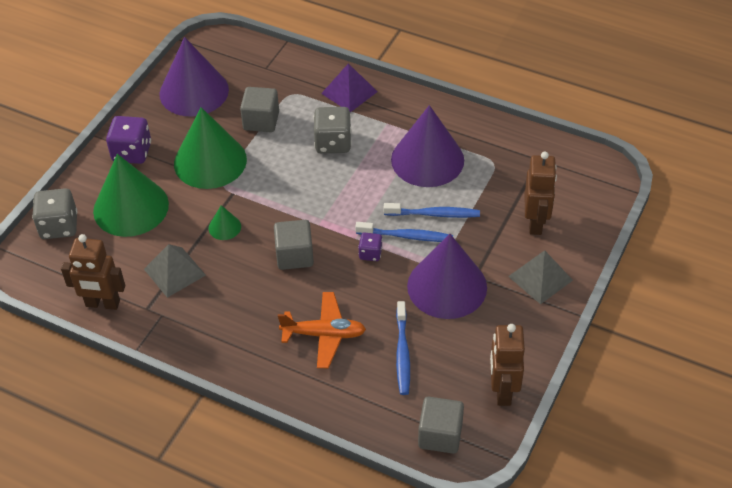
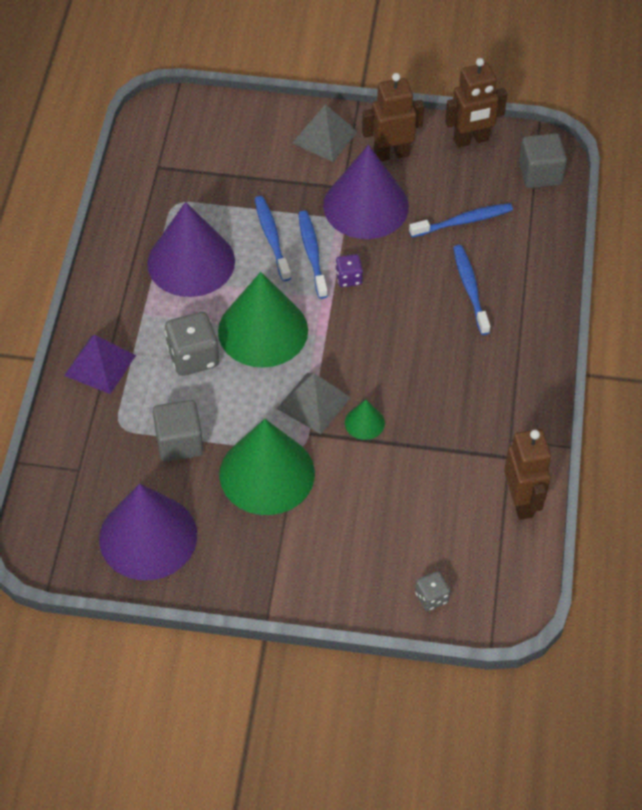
camera: 110 degrees left, 5 degrees up
grey dice [32,188,78,239] -> grey dice [415,571,450,611], size x0.56
green cone [93,154,169,237] -> green cone moved to [218,272,308,368]
purple dice [106,116,151,164] -> none
grey pyramid [144,244,206,298] -> grey pyramid moved to [277,373,351,434]
grey cube [274,220,314,270] -> none
orange plane [278,292,366,368] -> blue toothbrush [453,245,491,335]
brown robot [525,152,557,235] -> brown robot moved to [362,73,424,161]

